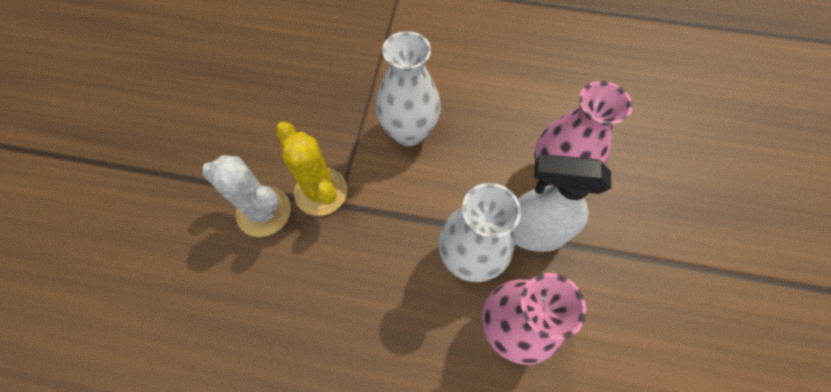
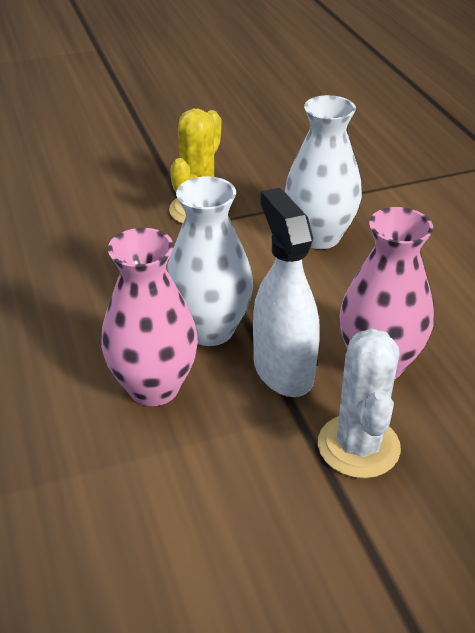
camera: 60 degrees right, 25 degrees down
white cactus [202,155,291,237] -> white cactus moved to [318,328,401,478]

